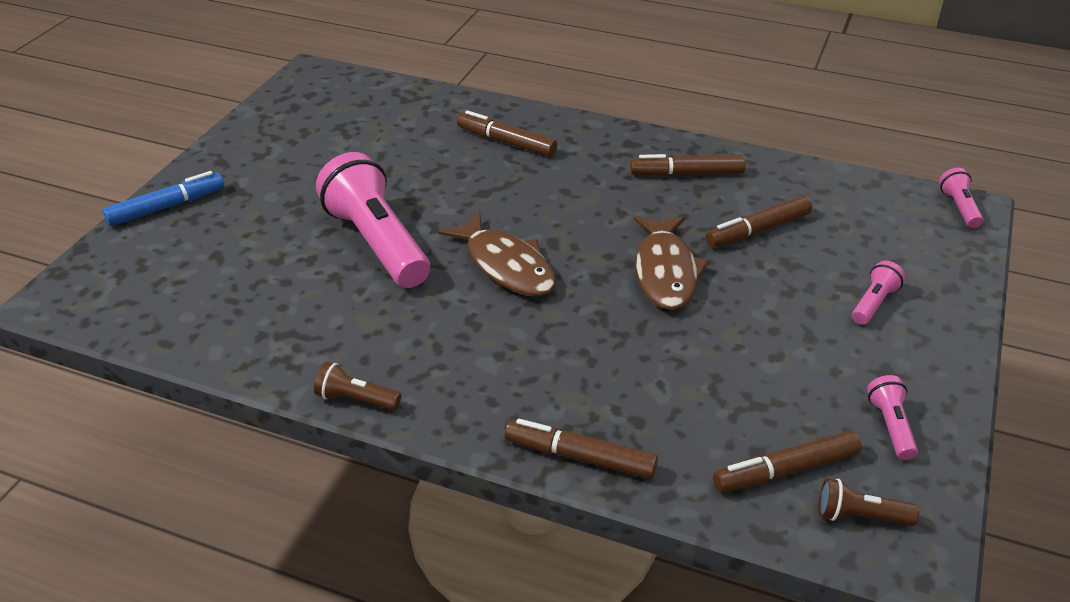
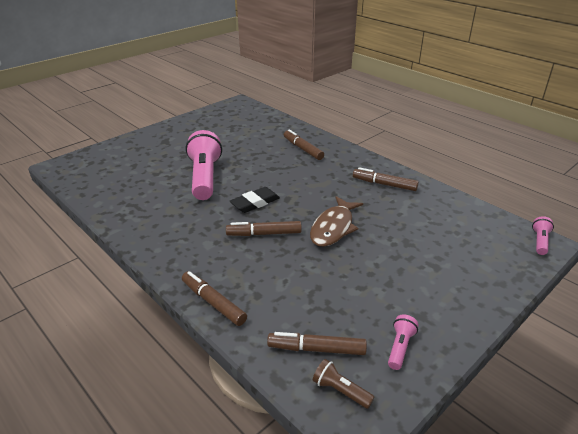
camera: 25 degrees right, 5 degrees down
blue marker [103,171,224,226] -> none
brown flashlight [314,362,401,411] -> none
brown fish [438,212,556,296] -> black eraser [230,187,280,213]
brown marker [706,196,812,248] -> brown marker moved to [226,221,302,236]
pink flashlight [852,261,905,325] -> none

